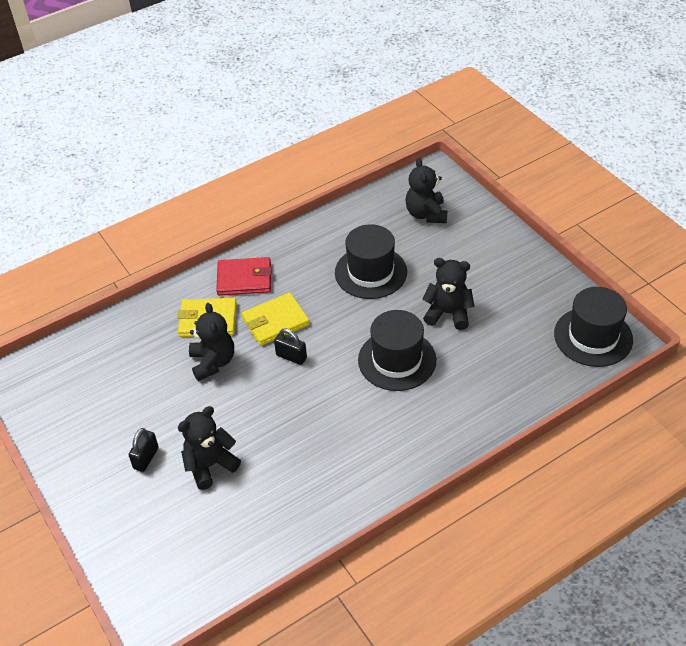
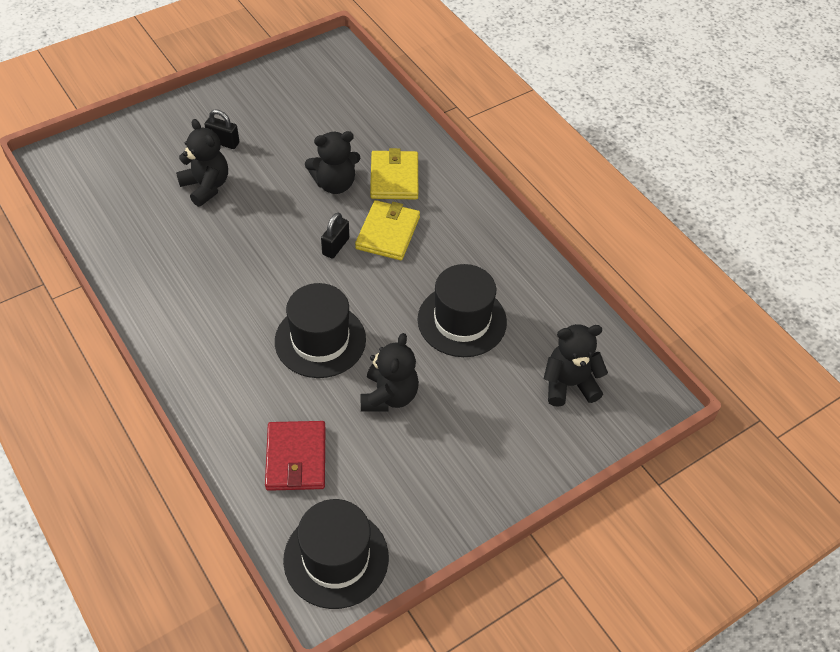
camera: 85 degrees right, 5 degrees up
red wallet [216,257,272,296] -> red wallet moved to [265,421,325,491]
yellow wallet [242,292,310,346] -> yellow wallet turned 45 degrees clockwise [355,200,420,260]

